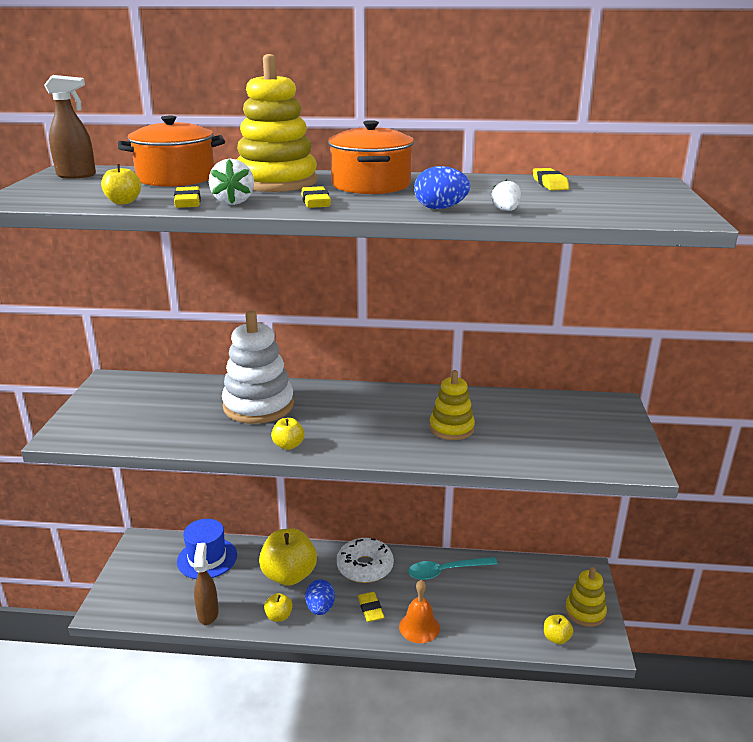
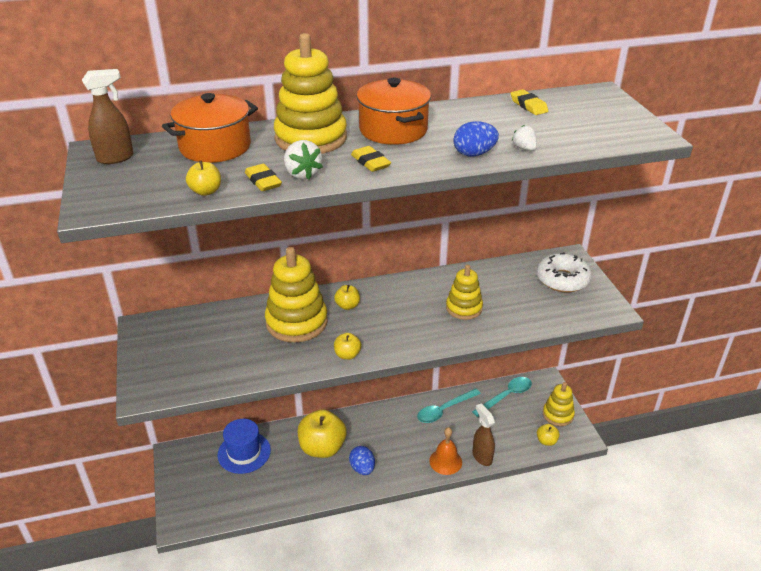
camera: 20 degrees left, 10 degrees up
brown spray bottle [194,543,219,625] -> brown spray bottle moved to [472,403,495,466]
white stacking toy [222,311,294,424] -> yellow stacking toy [265,247,328,343]
yellow apple [264,593,293,622] -> yellow apple moved to [334,285,360,310]
white donut [337,538,394,583] -> white donut moved to [537,252,592,292]
yellow eraser [358,592,384,622] -> none
none -> turquoise spoon [472,377,532,417]

